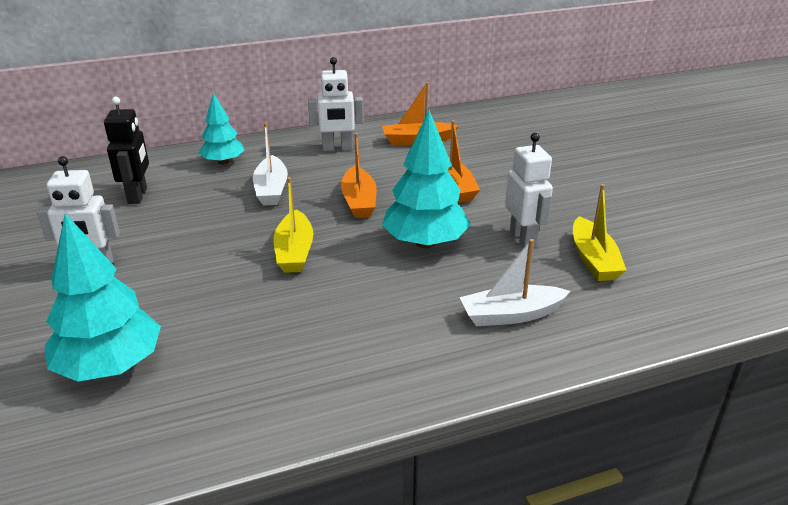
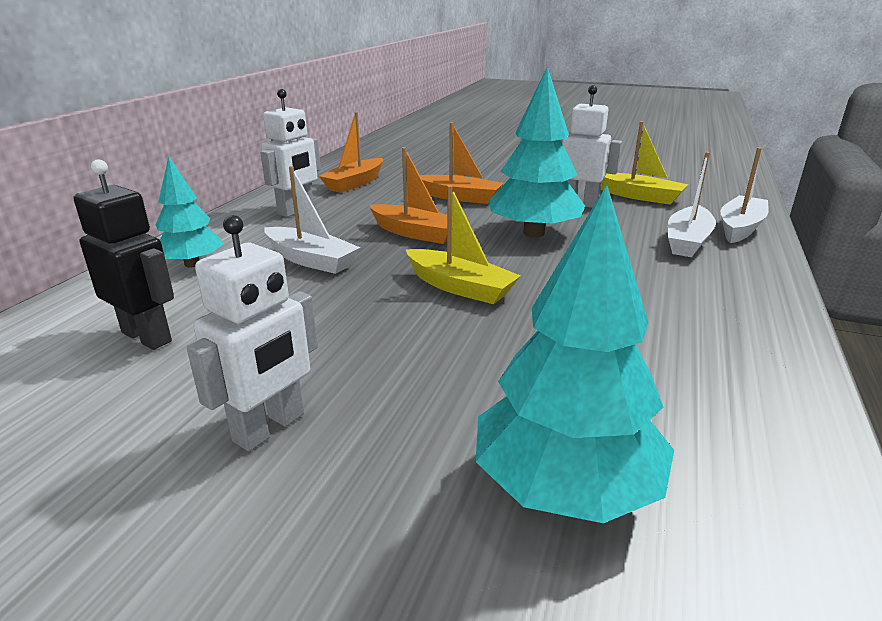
camera: 50 degrees left, 5 degrees down
none -> white boat [720,147,769,243]

